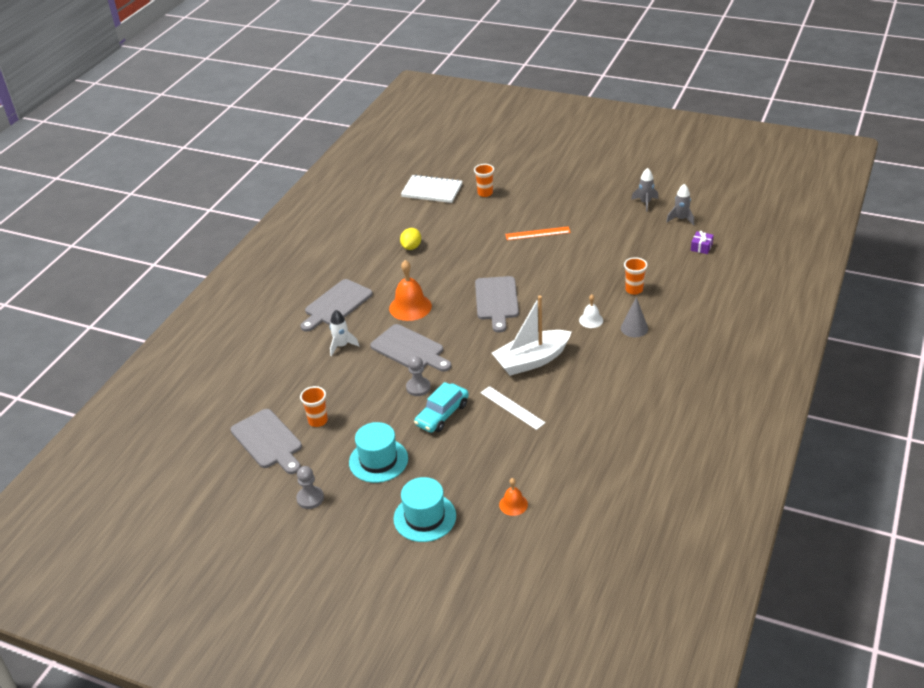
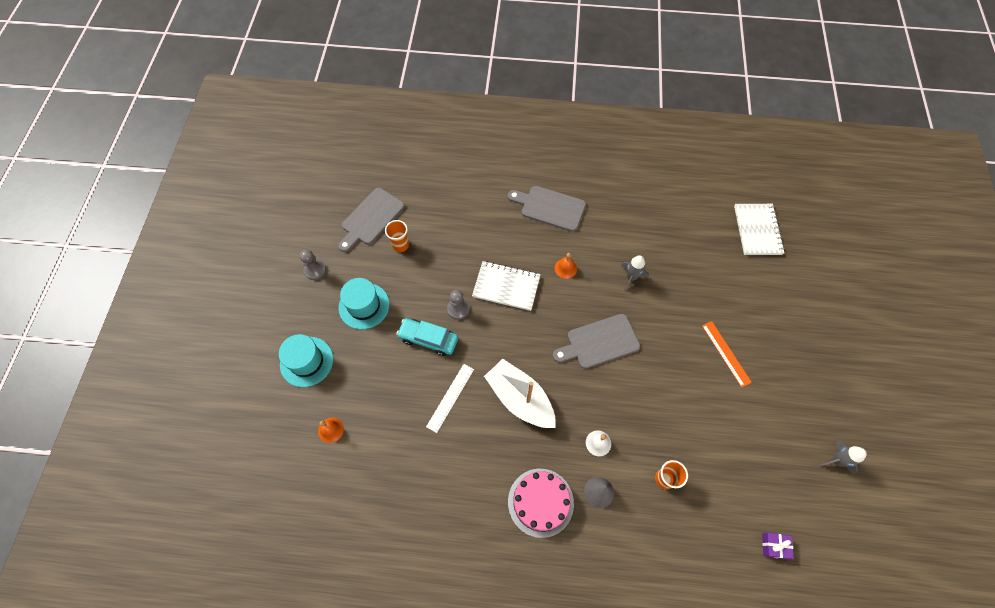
camera: 70 degrees right, 25 degrees up
white rocket [330,310,359,357] -> none
grey cutting board [370,324,451,372] -> white notebook [472,261,541,311]
orange bell [389,260,432,321] -> orange bell [555,253,577,279], size x0.55
yellow lemon [400,228,421,250] -> none
orange cup [474,164,494,197] -> none
grey rocket [666,184,694,226] -> grey rocket moved to [621,255,649,291]
none -> pink cake [508,469,574,538]

